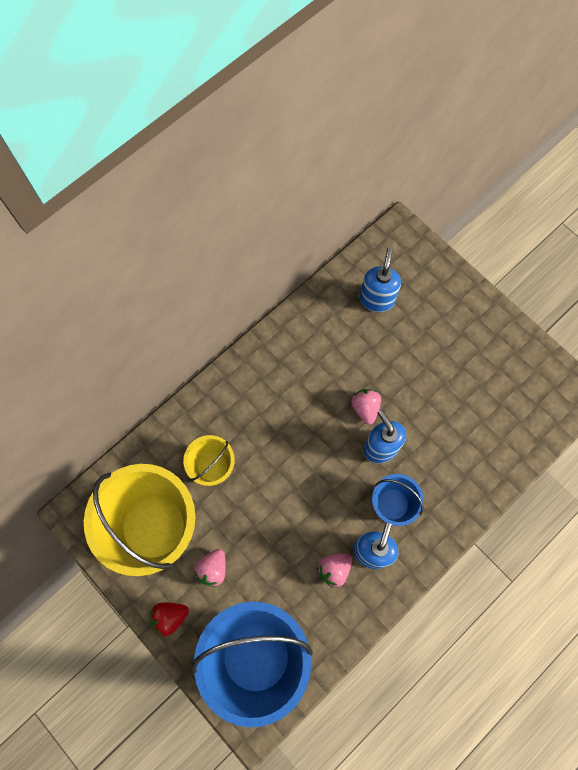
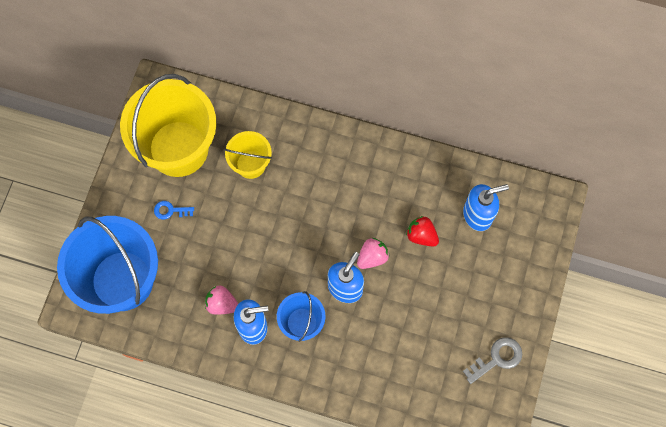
camera: 60 degrees right, 0 degrees up
red strawberry [150,603,189,636] -> red strawberry moved to [406,216,439,247]
pink strawberry [194,549,226,587] -> blue key [154,201,194,220]
none -> grey key [463,337,522,384]

